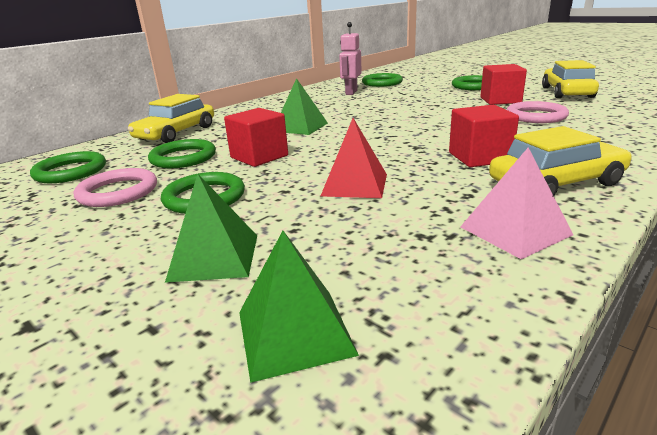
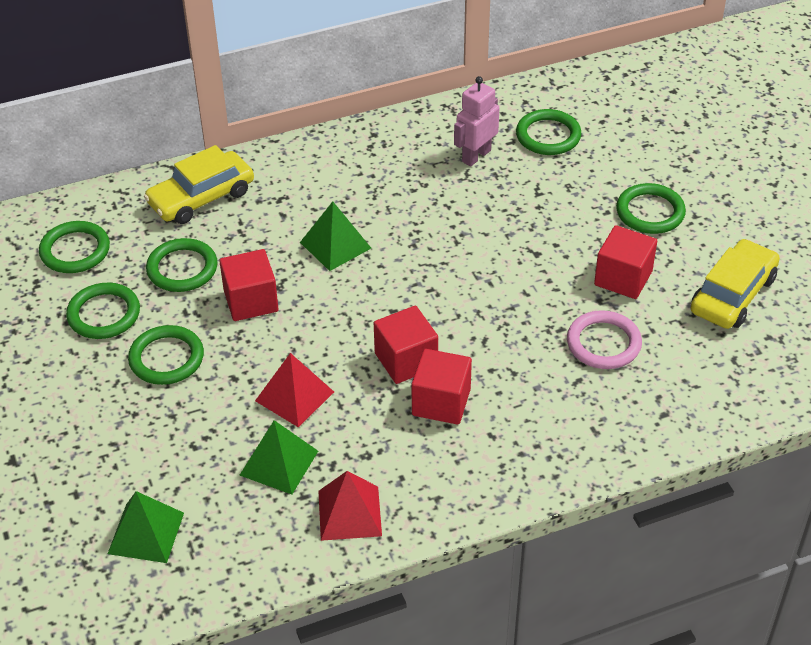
camera: 25 degrees right, 20 degrees up
pink ring [74,168,157,207] -> green ring [66,283,140,339]
green pyramid [165,174,257,283] -> green pyramid moved to [240,420,318,494]
pink pyramid [460,147,573,259] -> red pyramid [318,471,382,541]
yellow car [489,126,632,196] -> none
none -> red cube [374,306,438,384]

